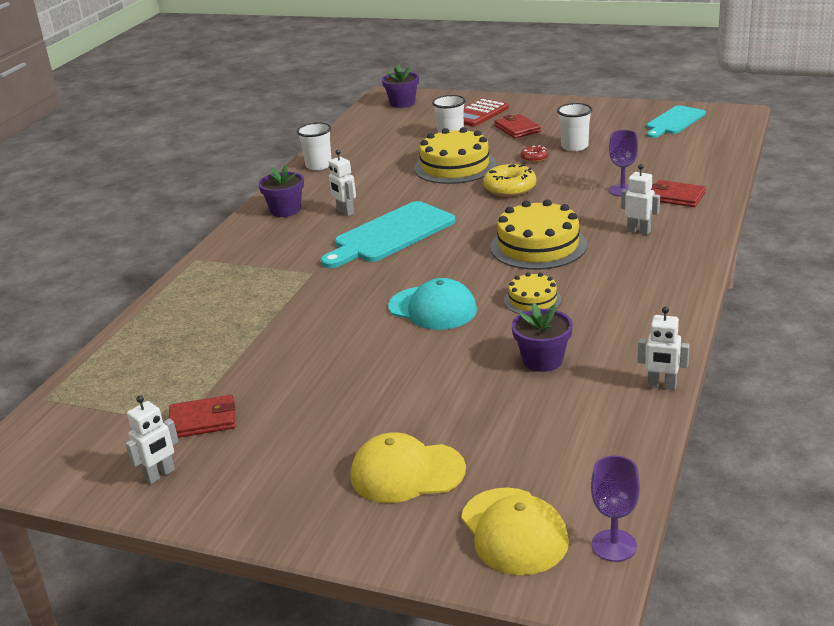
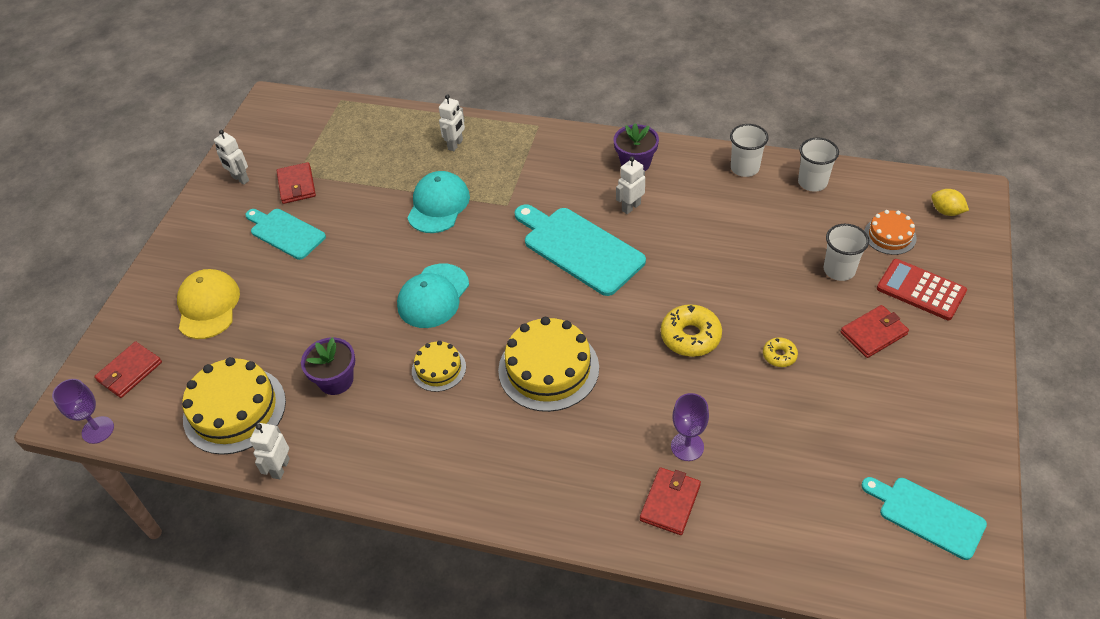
camera: 85 degrees right, 20 degrees up
purple flower pot [382,65,419,108] -> yellow lemon [931,189,969,216]
yellow cake [414,127,496,184] -> yellow cake moved to [182,357,286,455]
yellow cap [461,488,569,575] -> red wallet [94,342,162,398]
red donut [521,145,548,162] -> yellow donut [763,337,798,367]
white cup [557,103,592,151] -> white cup moved to [798,138,839,192]
white robot [621,164,660,235] -> white robot moved to [439,94,465,151]
none -> turquoise cutting board [245,209,326,260]
none -> turquoise cap [407,171,470,233]
none -> orange cake [864,210,917,255]

